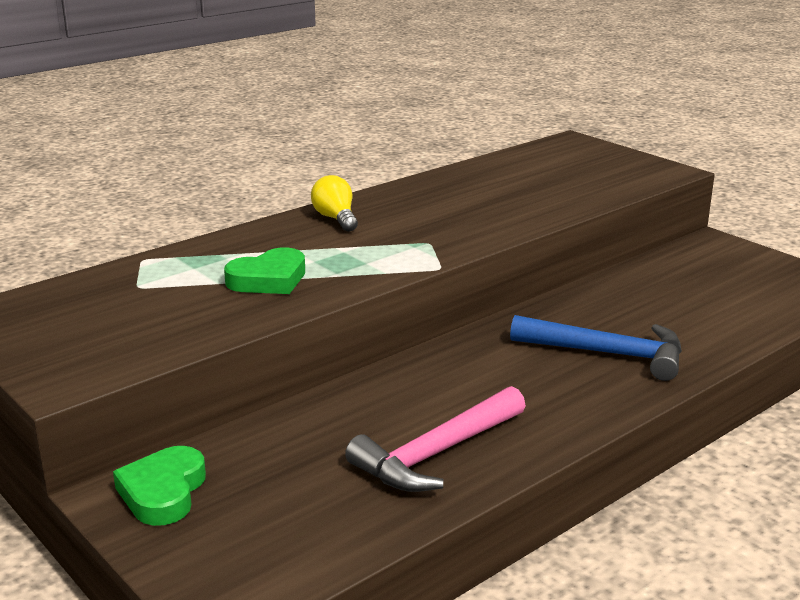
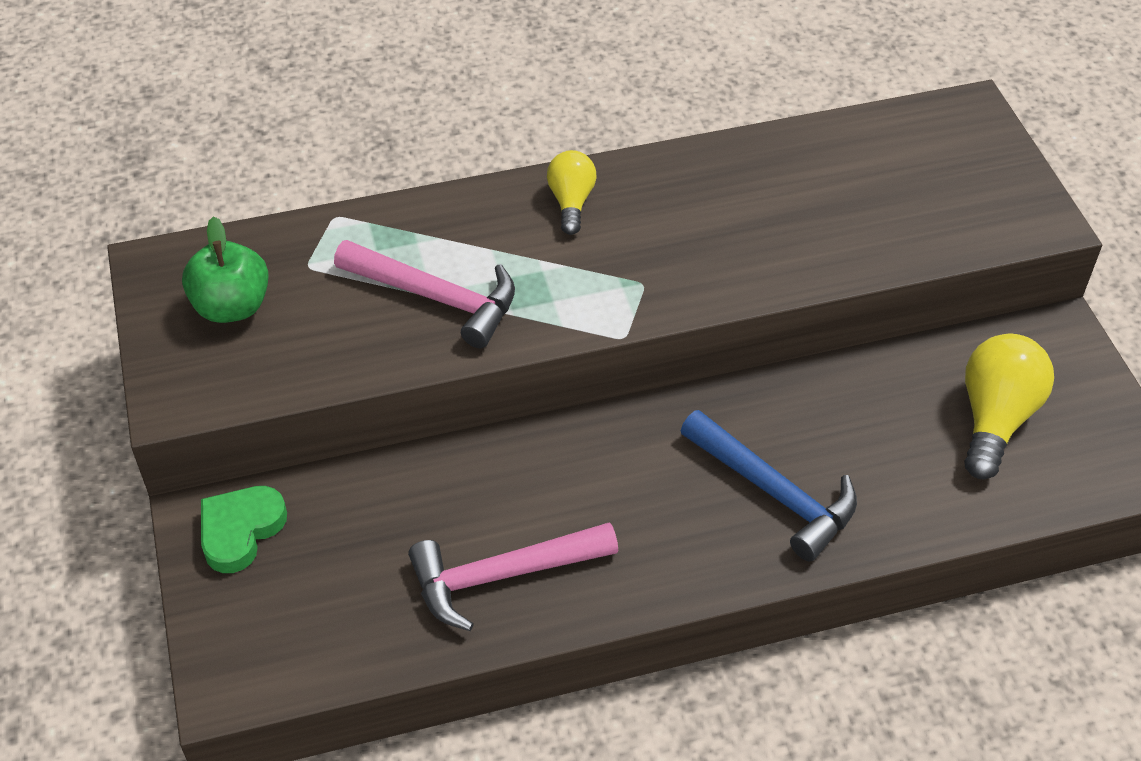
camera: 25 degrees right, 25 degrees up
green heart [224,248,305,294] -> pink hammer [334,240,515,348]
none -> green apple [182,216,269,323]
none -> yellow light bulb [964,334,1054,479]

